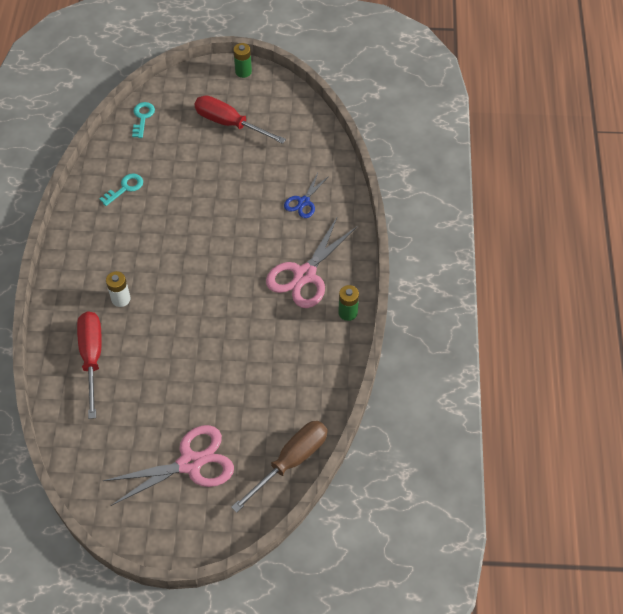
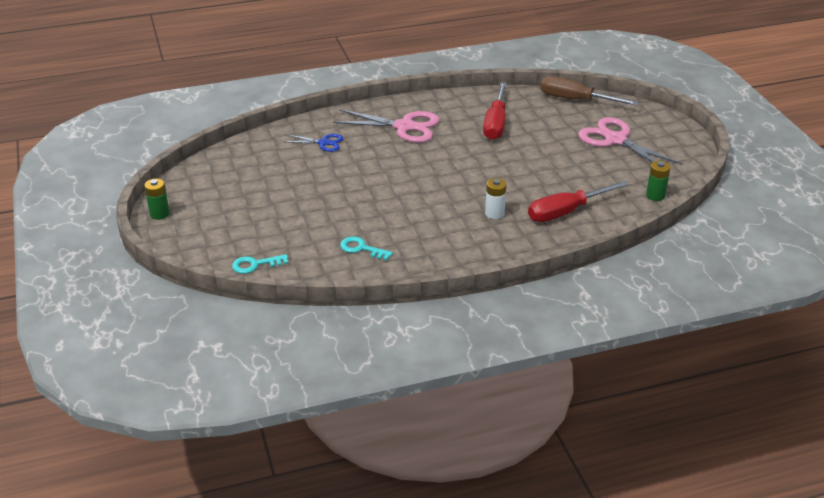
camera: 110 degrees left, 20 degrees down
red screwdriver [194,95,286,144] -> red screwdriver moved to [483,82,507,140]
green battery [338,285,359,321] -> green battery moved to [646,161,671,201]

